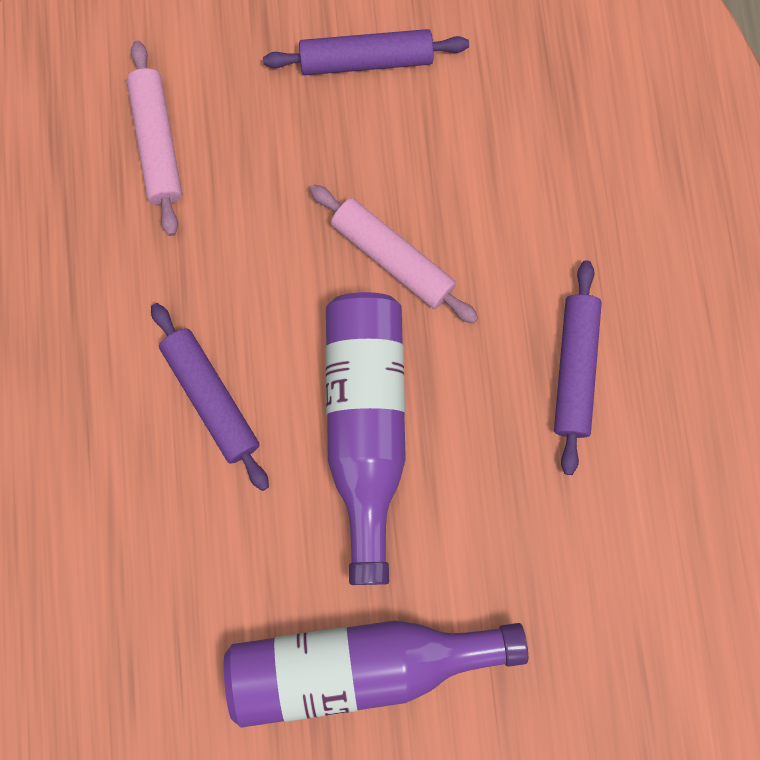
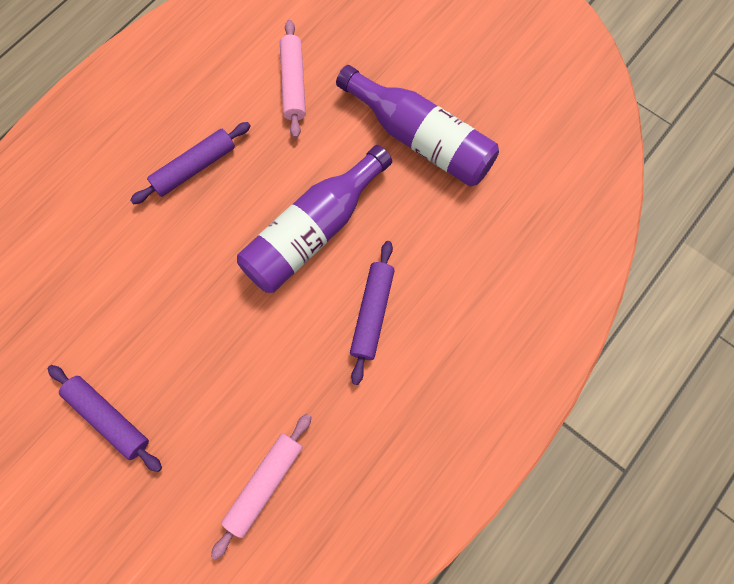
camera: 135 degrees left, 5 degrees down
pink rolling pin [310,185,478,324] -> pink rolling pin moved to [280,20,306,138]

